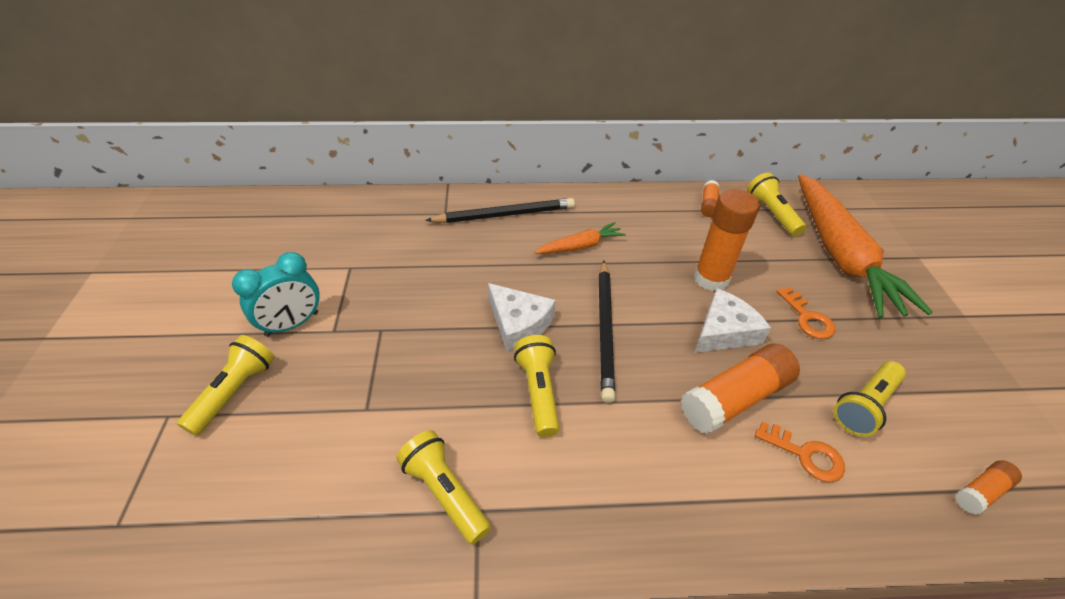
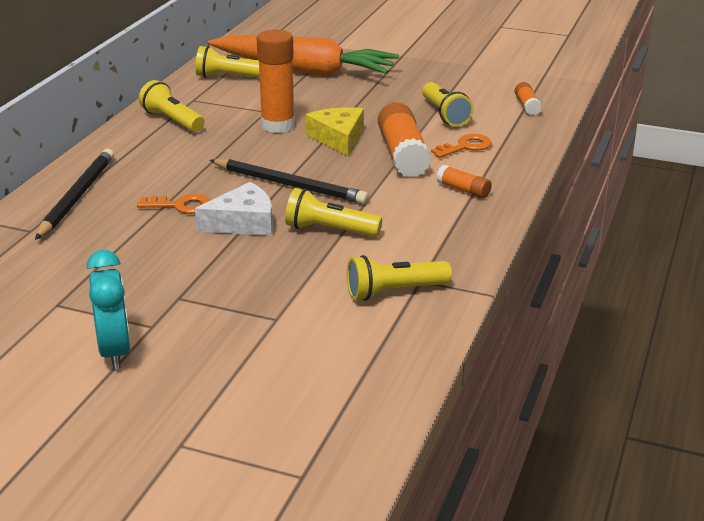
camera: 65 degrees left, 15 degrees down
yellow flashlight [177,335,274,436] -> yellow flashlight moved to [139,80,205,132]
orange carrot [534,222,626,254] -> none
white cheese [695,288,771,353] -> yellow cheese [305,107,364,156]
orange glue stick [701,180,719,217] -> orange glue stick moved to [436,165,492,199]
orange key [777,287,836,339] -> orange key moved to [137,194,211,214]

